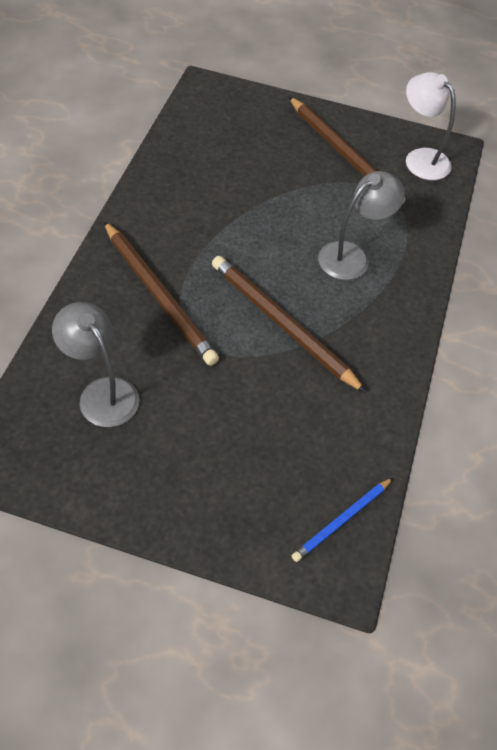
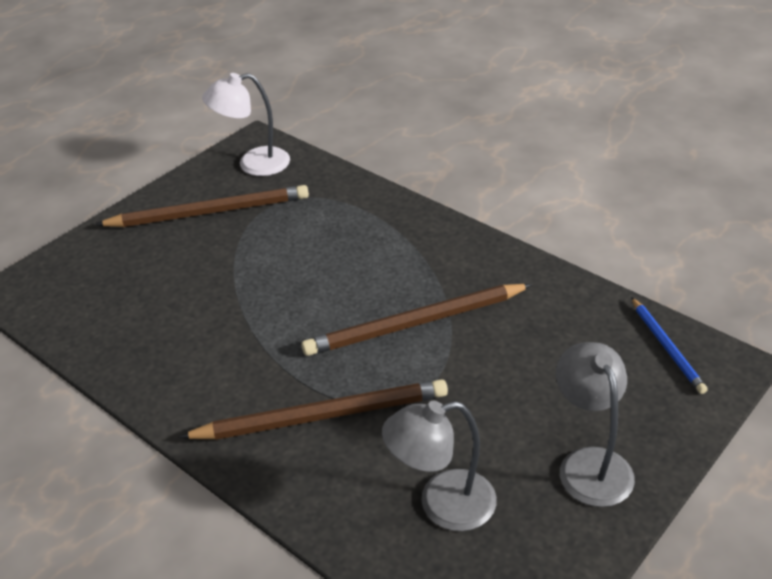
camera: 60 degrees left, 15 degrees down
grey lamp [318,171,405,280] -> grey lamp moved to [556,342,635,507]

